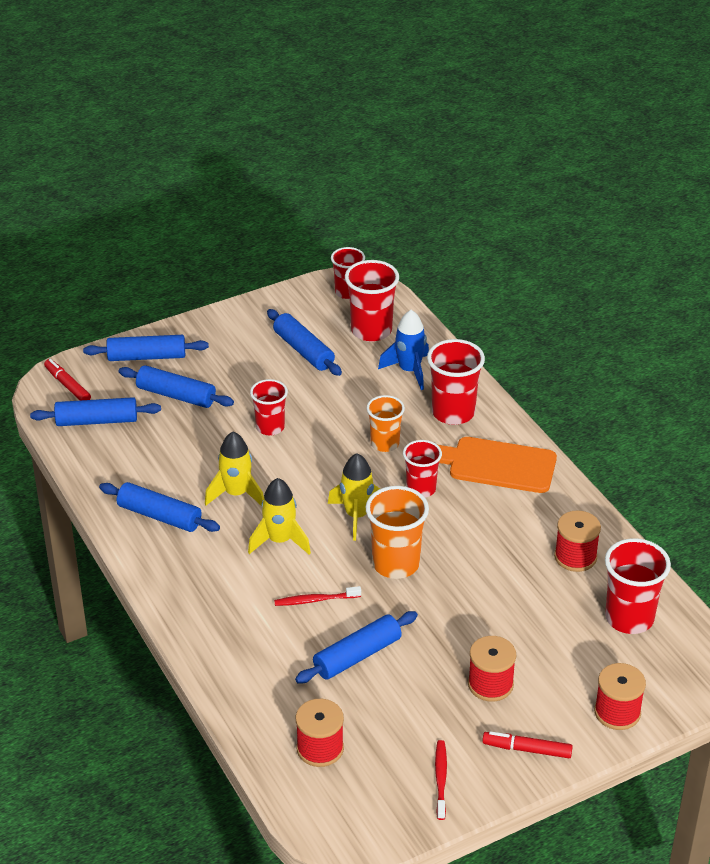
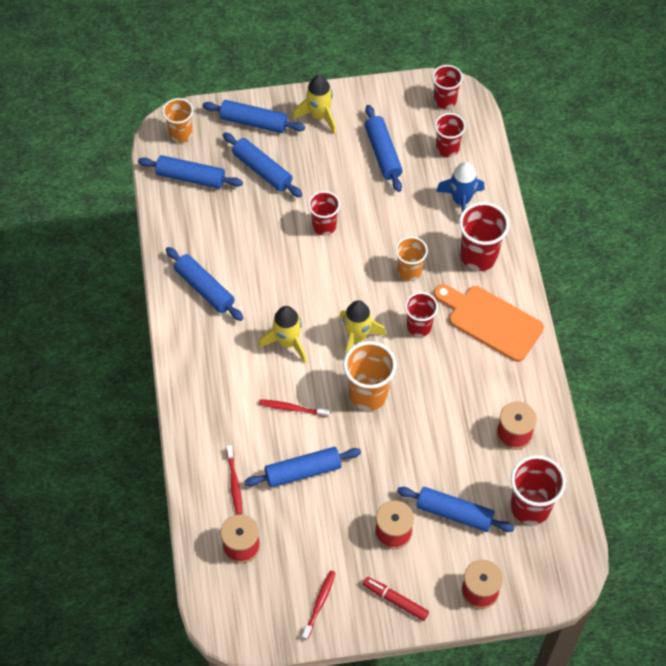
camera: 20 degrees right, 20 degrees up
red marker [44,359,91,400] -> orange cup [162,98,193,143]
yellow rocket [205,432,264,506] -> yellow rocket moved to [293,75,336,134]
red cup [345,260,399,342] -> red cup [435,113,466,157], size x0.65
none -> red toothbrush [226,445,242,515]
none -> blue rolling pin [397,487,514,532]

